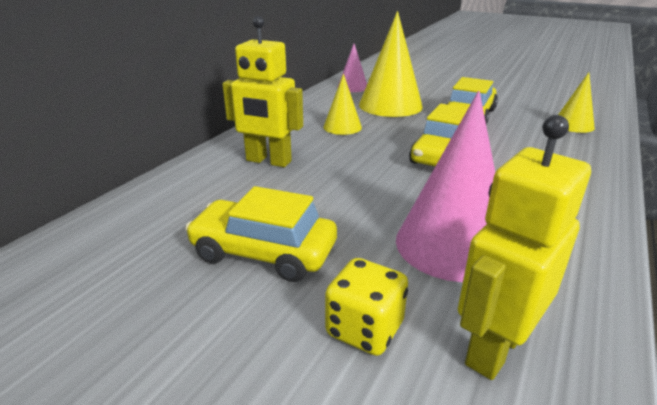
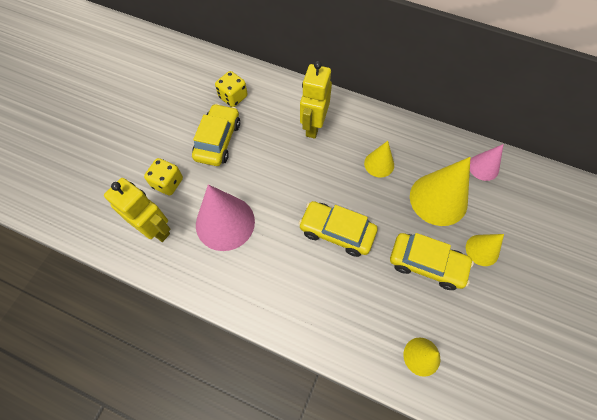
camera: 85 degrees right, 35 degrees up
none -> yellow dice [215,71,247,107]
none -> yellow cone [466,234,504,266]

